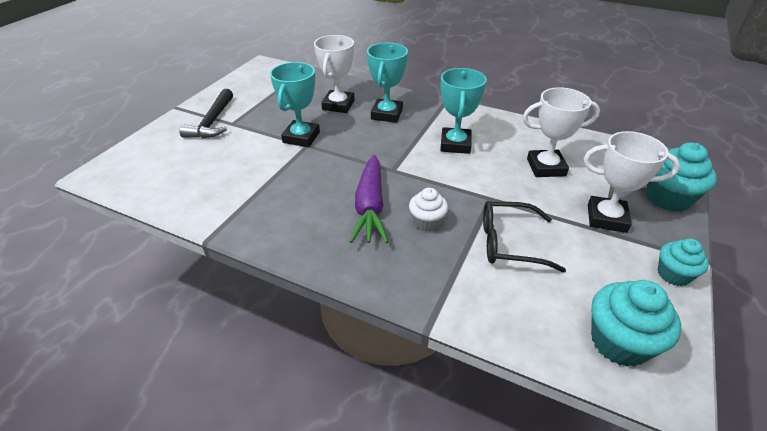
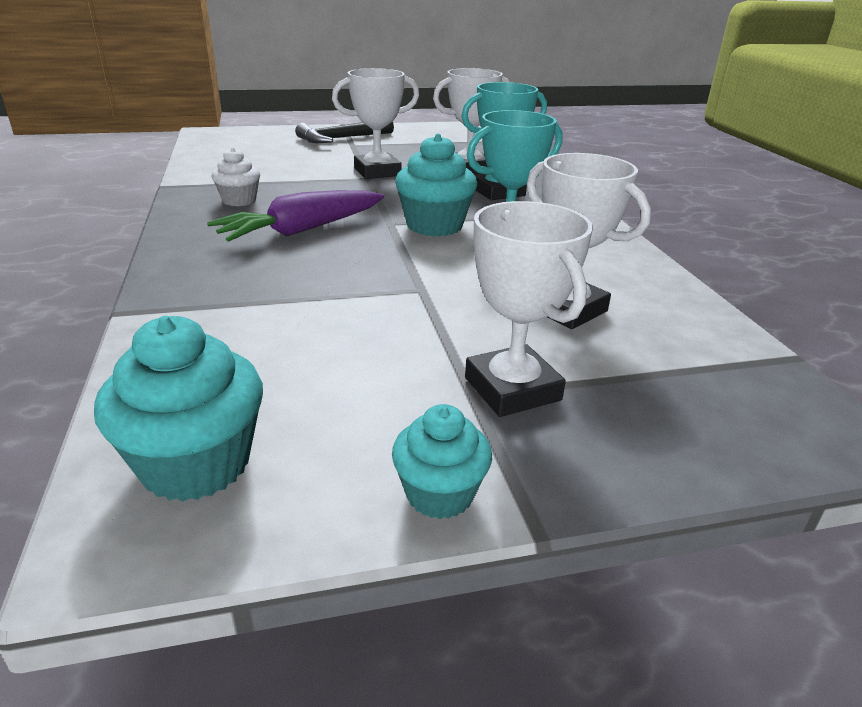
camera: 50 degrees right, 10 degrees down
turquoise trophy [270,62,320,147] -> white trophy [332,68,419,179]
white cupcake [409,188,448,231] -> white cupcake moved to [211,148,260,206]
black glasses [483,201,566,272] -> none
turquoise cupcake [647,142,717,212] -> turquoise cupcake moved to [395,134,477,236]

